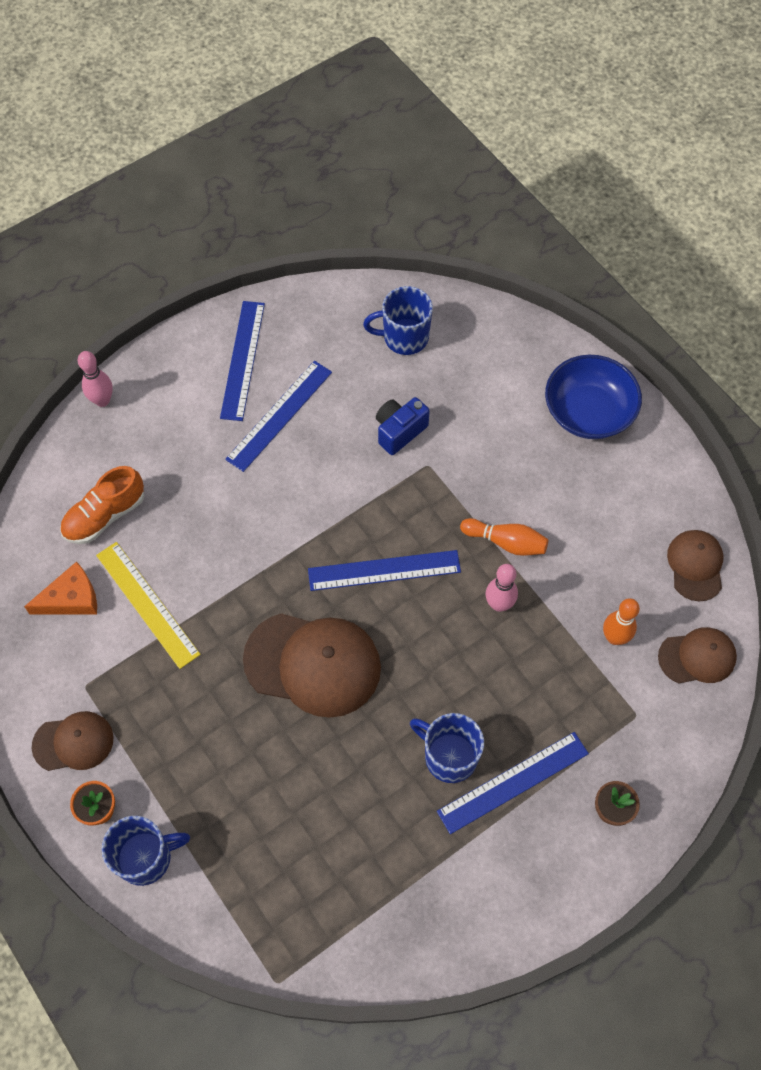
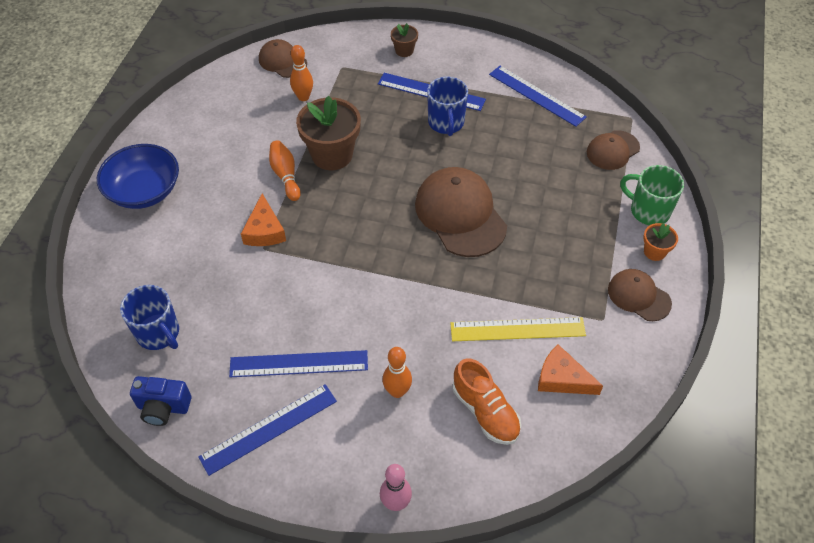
camera: 130 degrees left, 10 degrees down
orange shoe [60,466,144,544] -> orange shoe turned 45 degrees clockwise [453,358,521,445]
yellow ruler [96,542,201,669] -> yellow ruler turned 75 degrees clockwise [450,317,586,341]
blue mug [102,816,190,886] -> green mug [620,165,684,225]
blue ruler [308,550,461,591] -> blue ruler moved to [489,66,587,127]
blue camera [376,397,430,455] -> blue camera moved to [130,376,192,426]
pink bowling pin [486,564,518,612] -> brown flower pot [296,96,361,170]
brown cap [667,530,724,601] -> brown cap moved to [587,130,640,170]
none -> orange cheese [241,194,286,246]
none -> orange bowling pin [382,347,412,398]

